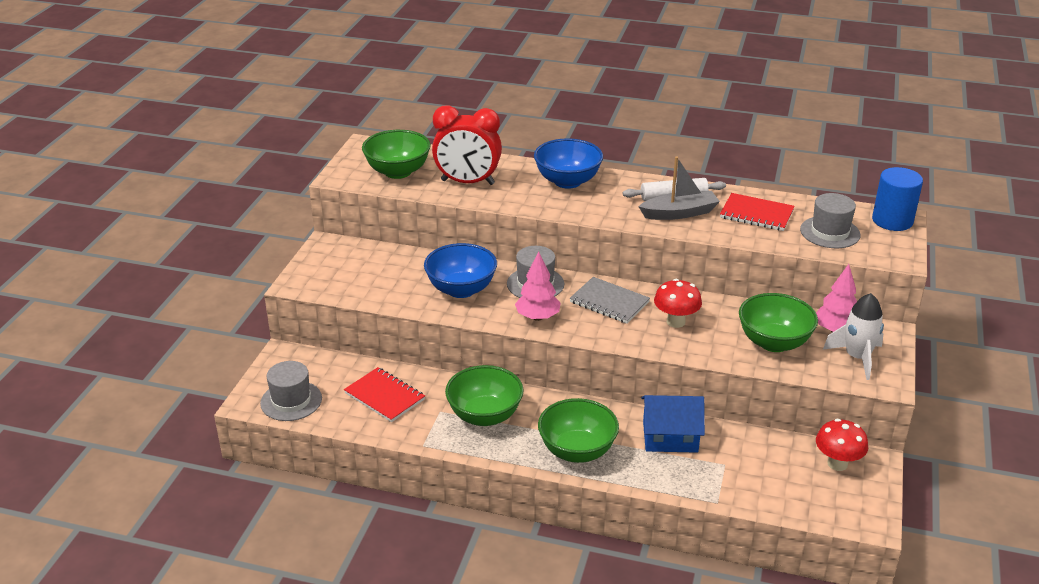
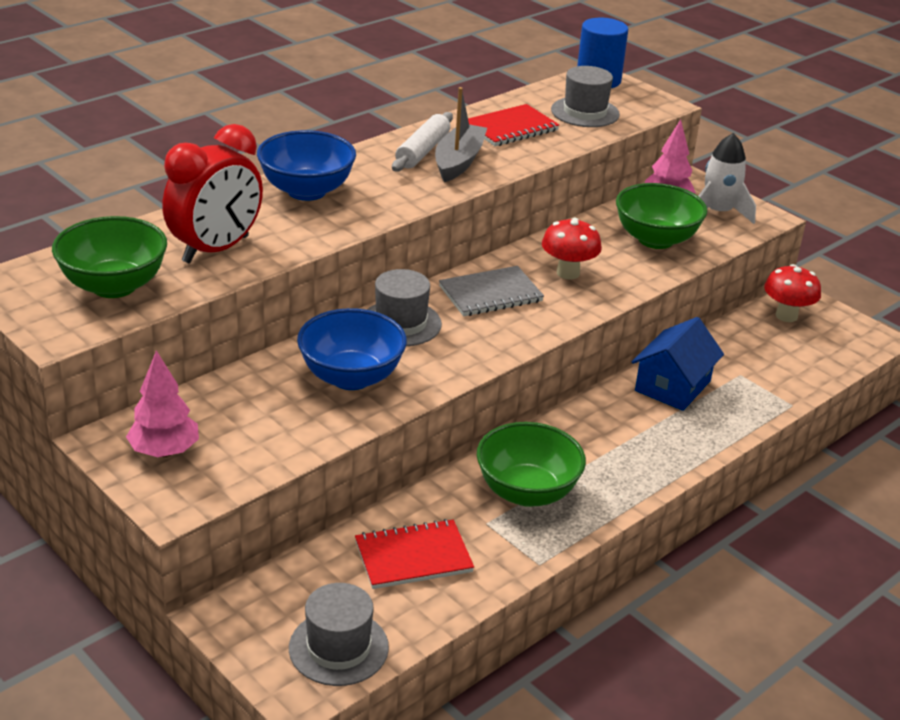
camera: 60 degrees left, 0 degrees up
pink tree [515,251,561,321] -> pink tree moved to [126,350,199,457]
green bowl [538,398,619,463] -> none

